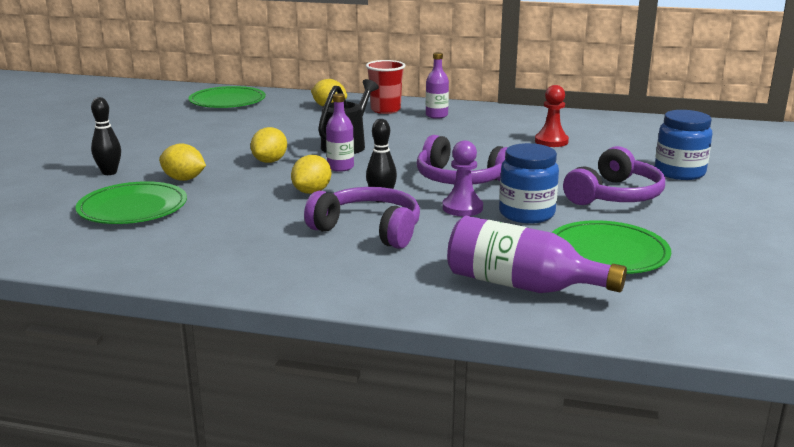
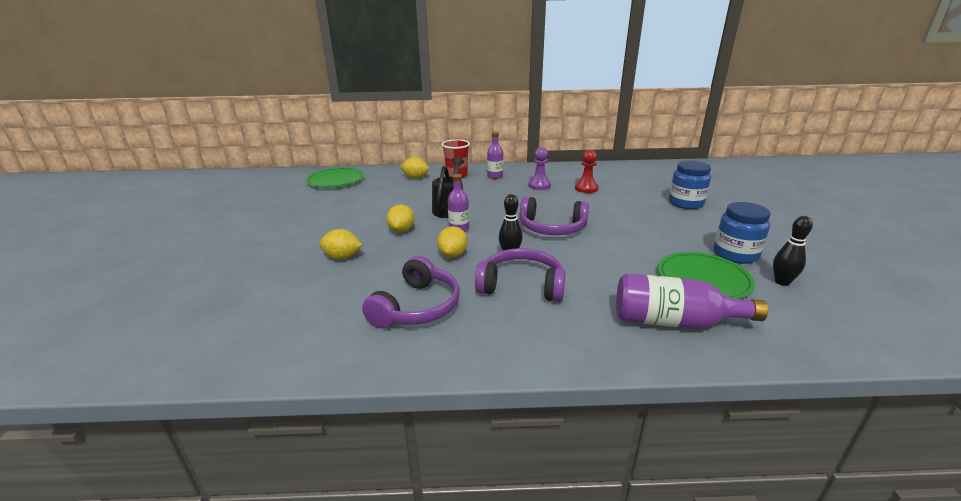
camera: 15 degrees left, 5 degrees up
green plate [75,181,187,224] -> none
black bowling pin [91,97,121,175] -> black bowling pin moved to [773,216,813,286]
purple pawn [442,140,483,216] -> purple pawn moved to [528,147,551,190]
blue jar [499,143,559,224] -> blue jar moved to [714,202,771,264]
purple headphones [563,146,665,205] -> purple headphones moved to [362,256,460,328]

